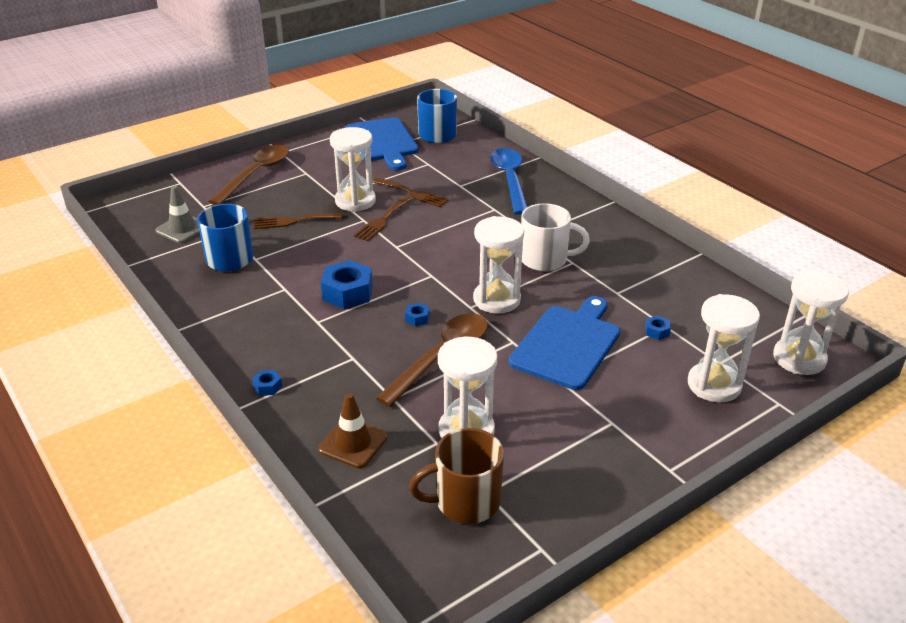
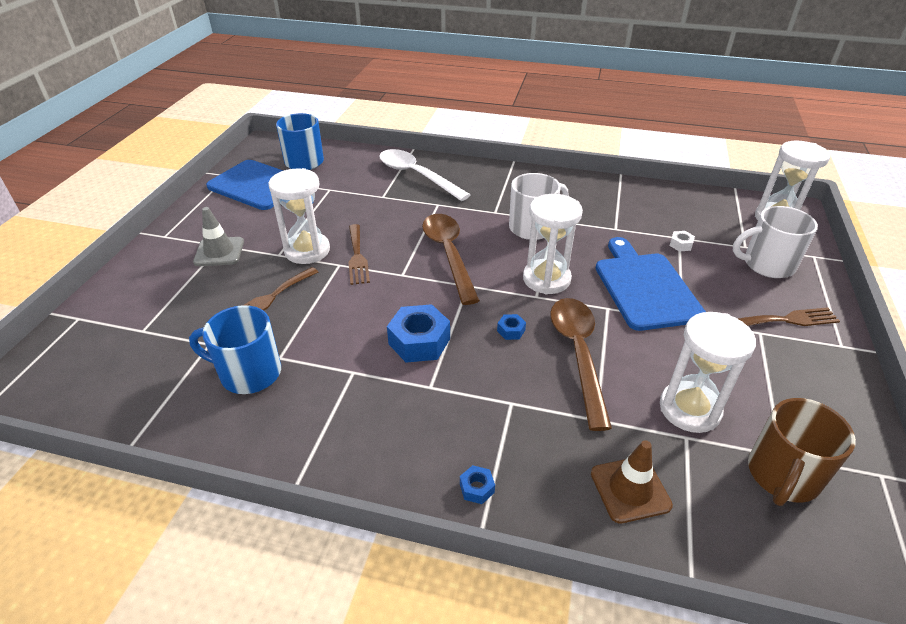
camera: 40 degrees left, 5 degrees up
grey traffic cone [155,186,200,243] -> grey traffic cone moved to [193,207,244,266]
brown spoon [208,145,289,205] -> brown spoon moved to [422,214,480,305]
brown fork [373,177,449,207] -> brown fork moved to [738,307,840,326]
blue spoon [490,148,527,215] -> white spoon [379,149,471,201]
blue nut [645,316,671,340] -> white nut [669,231,695,251]
white hourglass [688,294,760,402] -> white mug [733,206,818,278]

